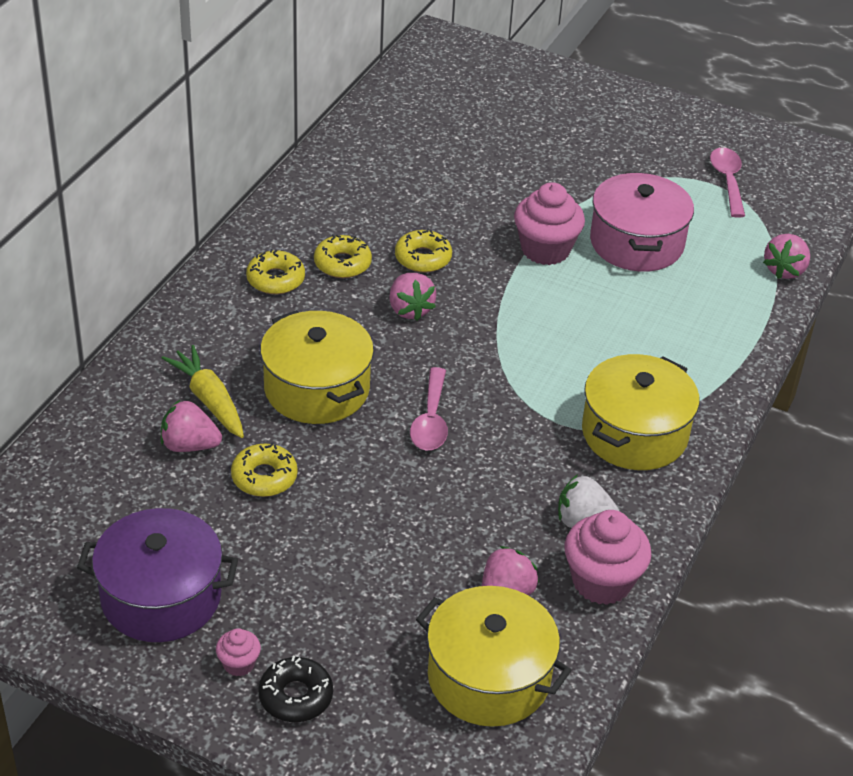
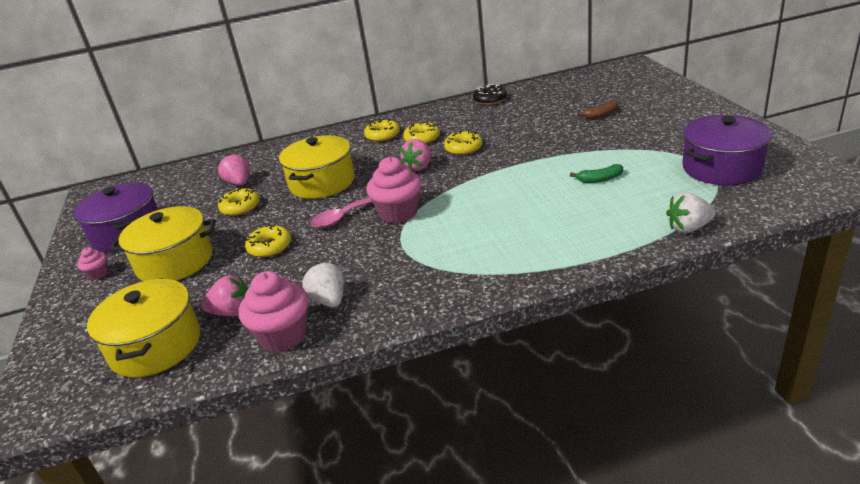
camera: 55 degrees right, 10 degrees down
yellow carrot [162,345,244,438] -> none
black donut [258,656,333,722] -> black donut moved to [473,84,507,105]
pink cupcake [514,182,585,265] -> pink cupcake moved to [366,157,422,223]
yellow pot [582,354,700,470] -> yellow pot moved to [110,206,216,281]
pink pot [590,172,694,272] -> green banana [570,164,623,183]
pink spoon [710,147,745,218] -> purple pot [682,115,772,185]
pink strawberry [763,234,810,279] -> white strawberry [666,192,716,233]
none -> yellow donut [245,225,291,257]
none -> brown banana [577,100,618,119]

